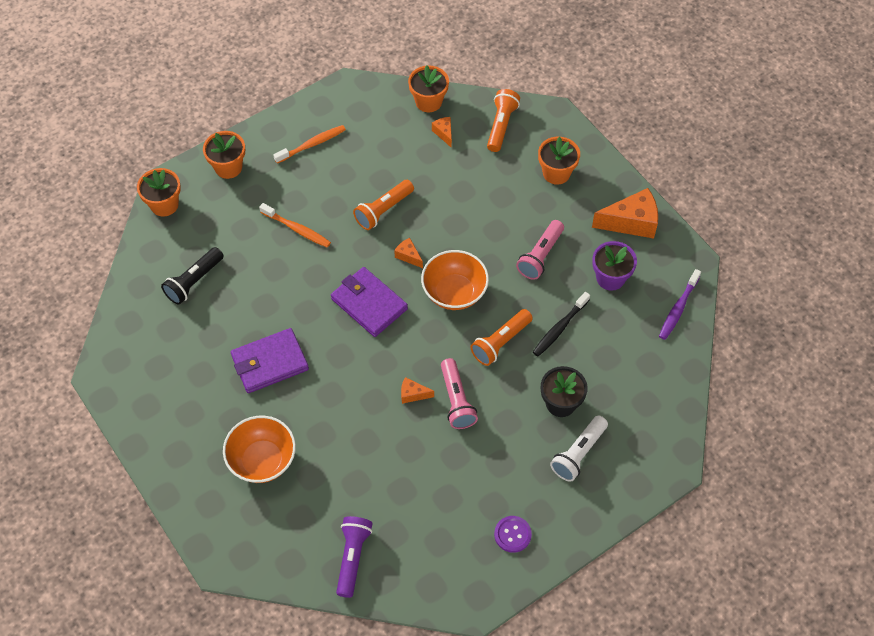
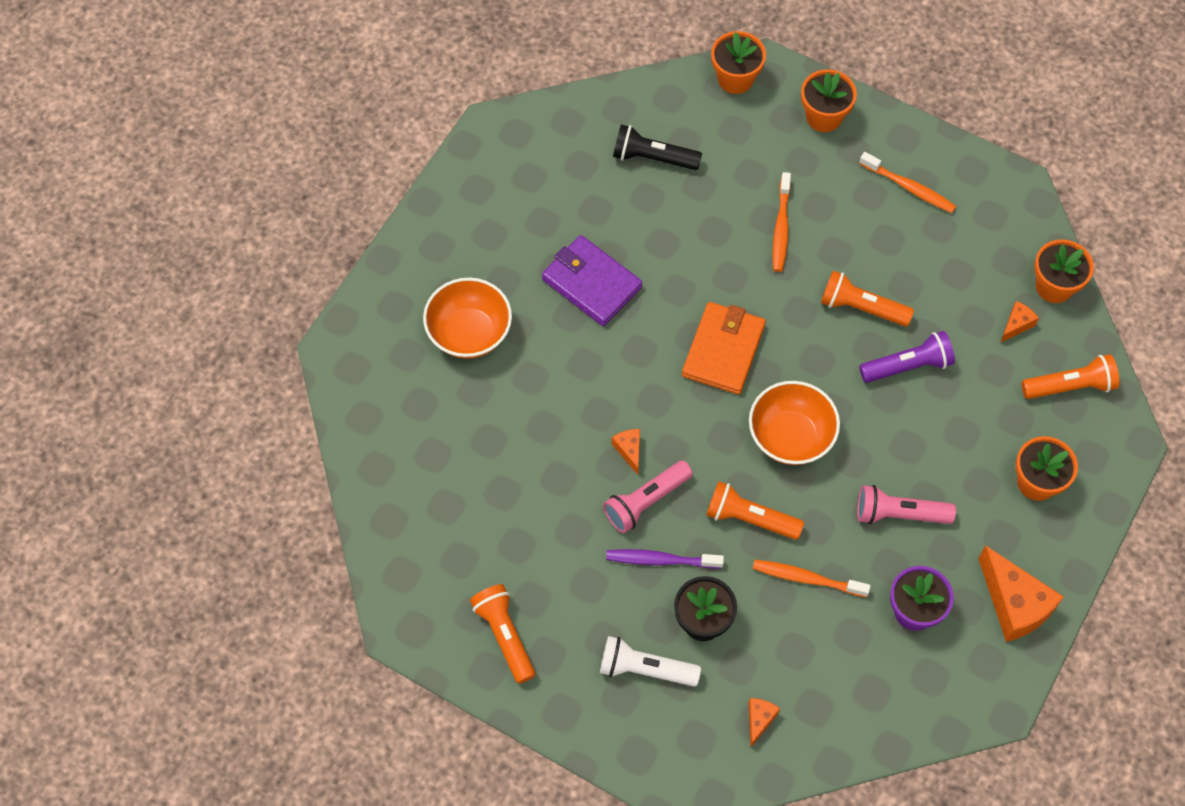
camera: 65 degrees right, 5 degrees up
purple wallet [331,267,408,337] -> orange wallet [682,302,766,395]
purple flashlight [336,516,373,598] -> purple flashlight moved to [859,331,955,383]
orange cheese [394,238,423,268] -> orange cheese moved to [749,698,780,747]
purple button [494,516,532,553] -> orange flashlight [470,584,536,684]
black toothbrush [533,292,590,356] -> orange toothbrush [753,560,871,597]
purple toothbrush [659,269,701,340] -> purple toothbrush moved to [606,549,724,569]

